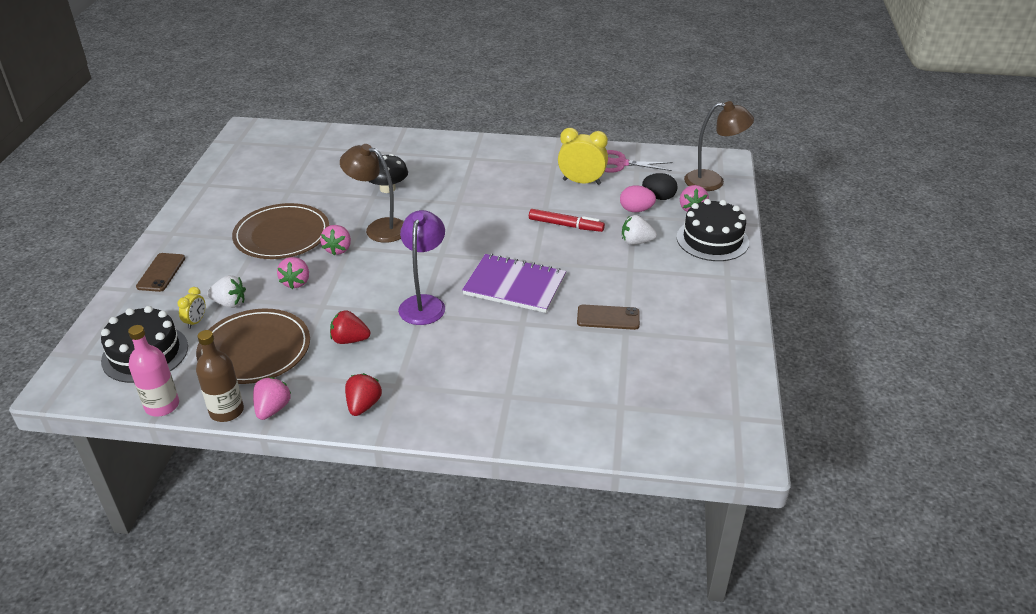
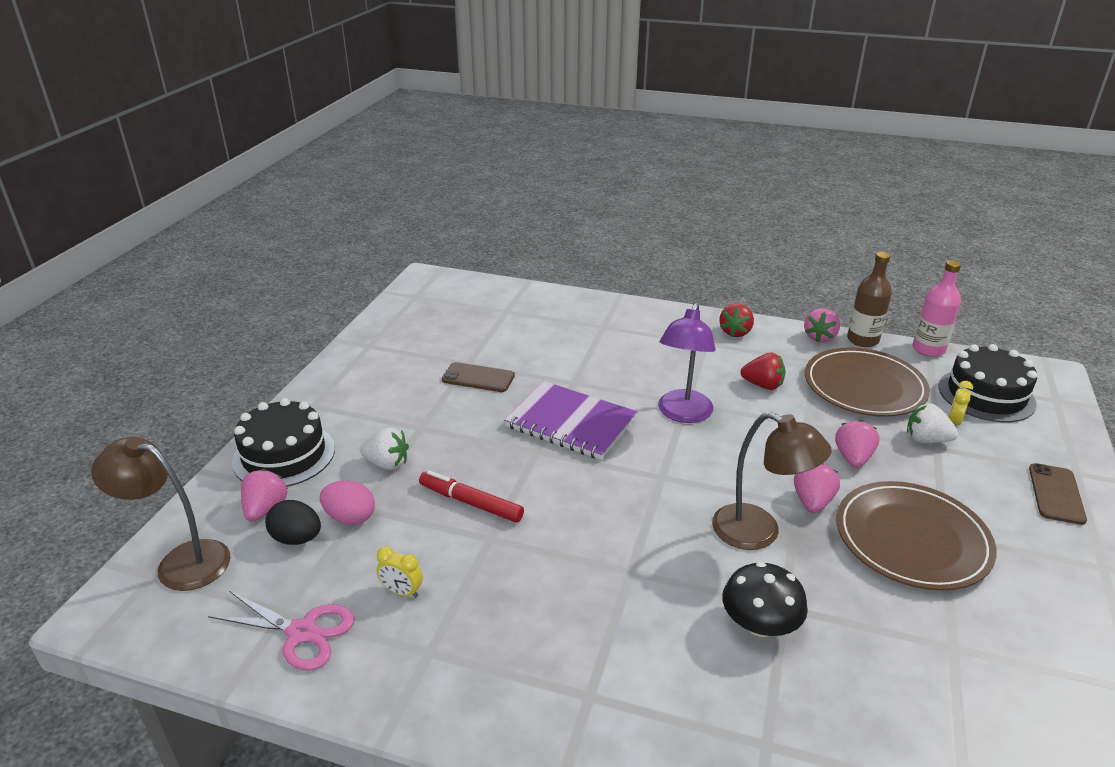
camera: 170 degrees left, 5 degrees down
yellow clock [558,128,608,185] -> yellow clock [377,546,423,598], size x0.52

